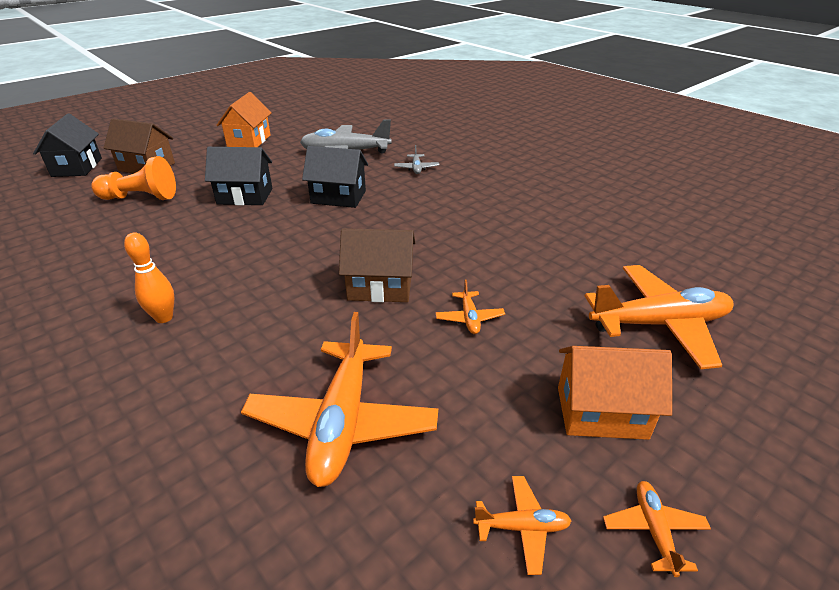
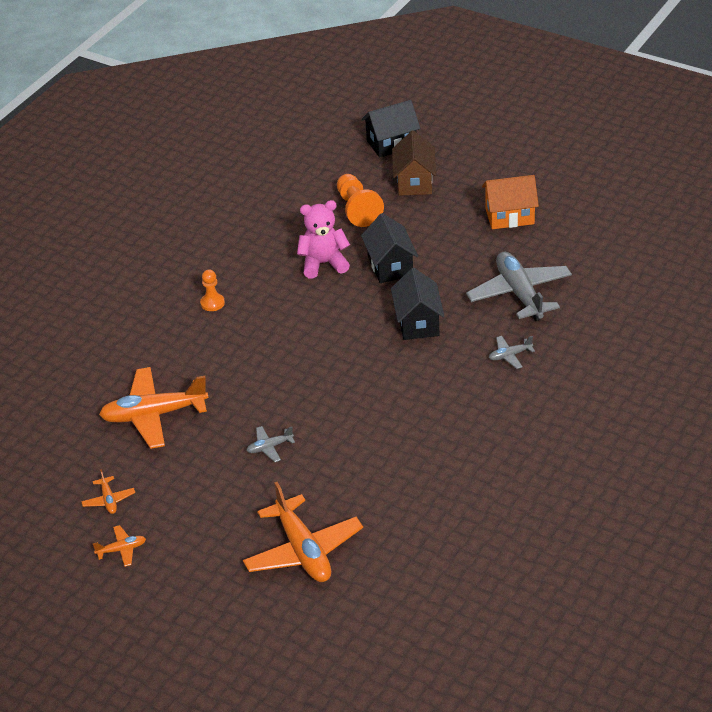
camera: 75 degrees right, 5 degrees up
orange bowling pin [124,232,174,323] -> orange pawn [200,270,225,311]
brown house [339,228,415,302] -> none
orange plane [435,279,505,334] -> grey plane [246,426,295,462]
orange house [558,346,672,440] -> none
none -> pink teddy bear [297,200,350,279]

